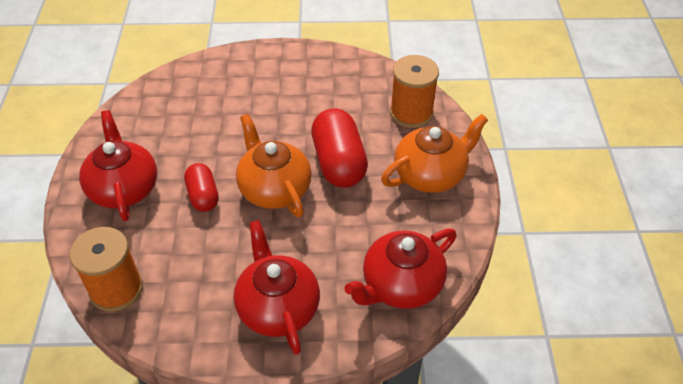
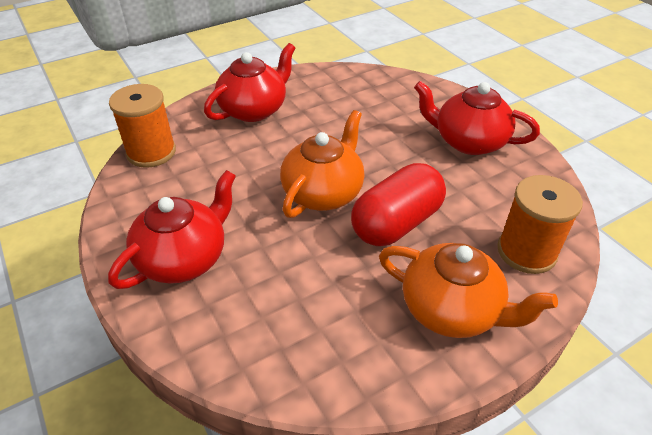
camera: 60 degrees right, 5 degrees down
red capsule [184,163,219,212] -> none
red teapot [344,228,457,309] -> red teapot moved to [414,81,540,155]

